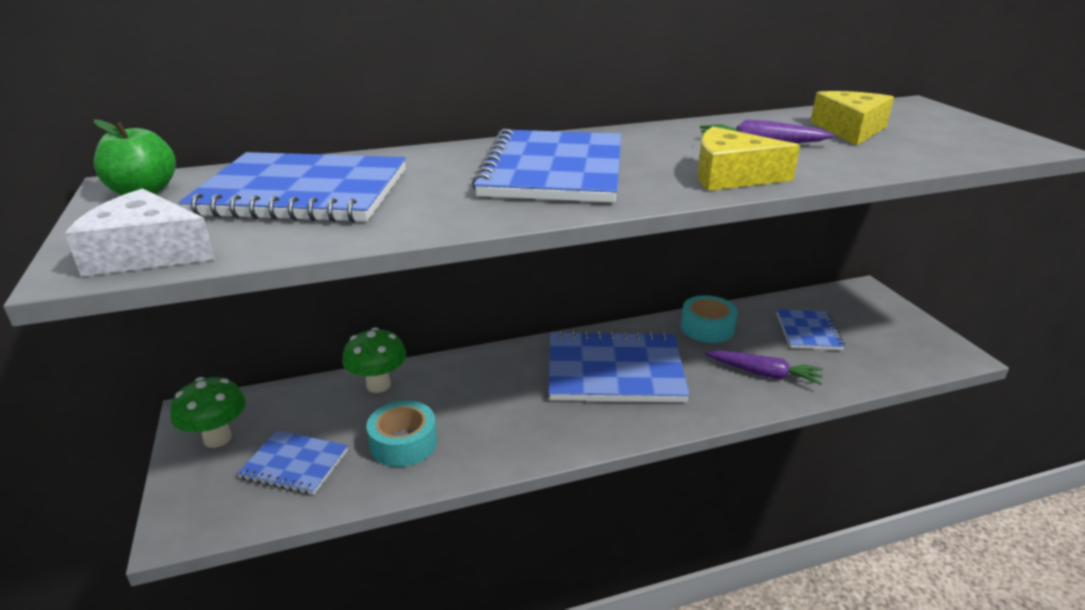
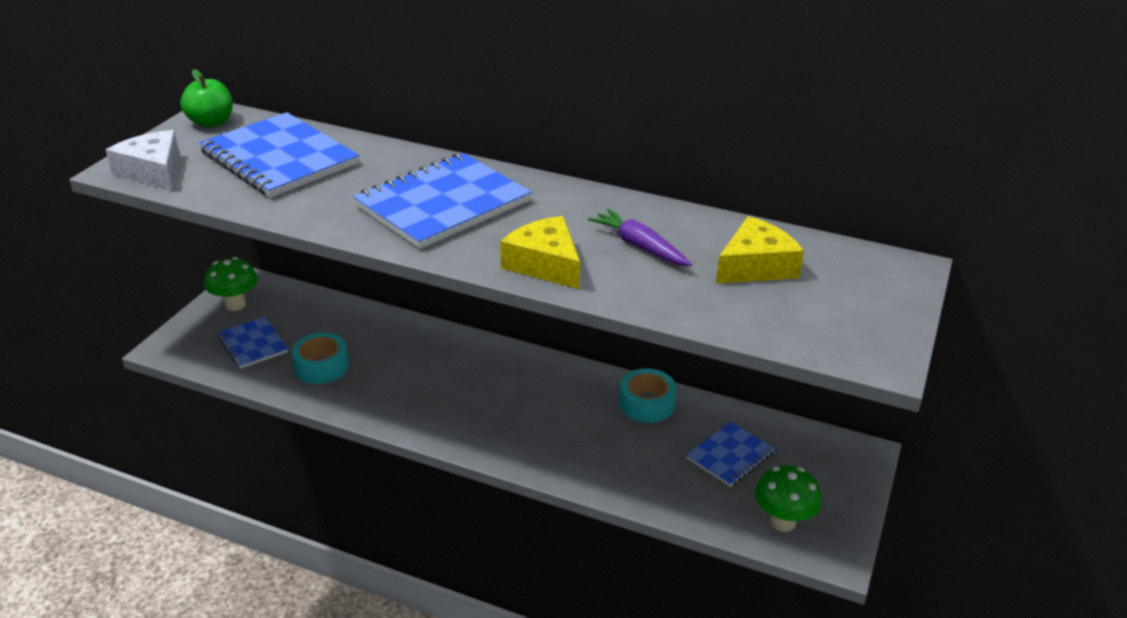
camera: 40 degrees right, 5 degrees up
green mushroom [342,327,406,393] -> green mushroom moved to [755,465,822,532]
blue notebook [549,330,690,402] -> none
purple carrot [705,350,823,385] -> none

